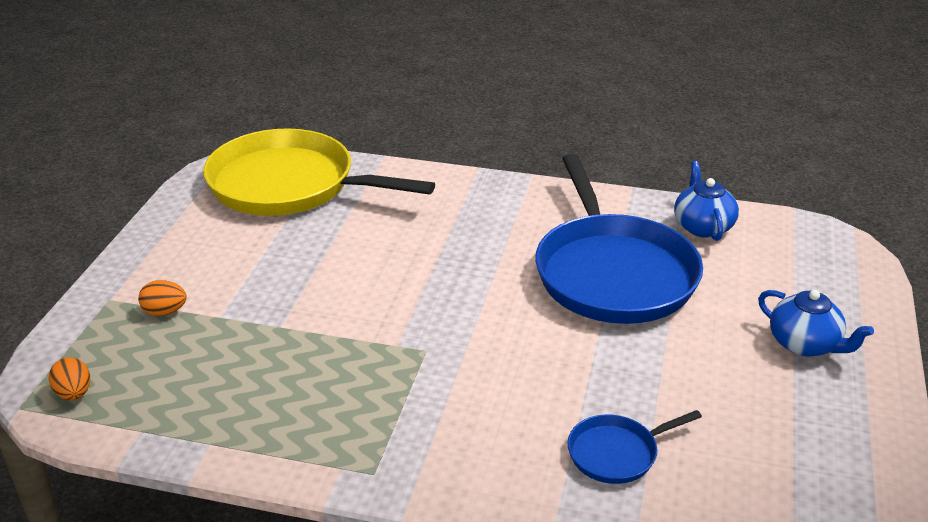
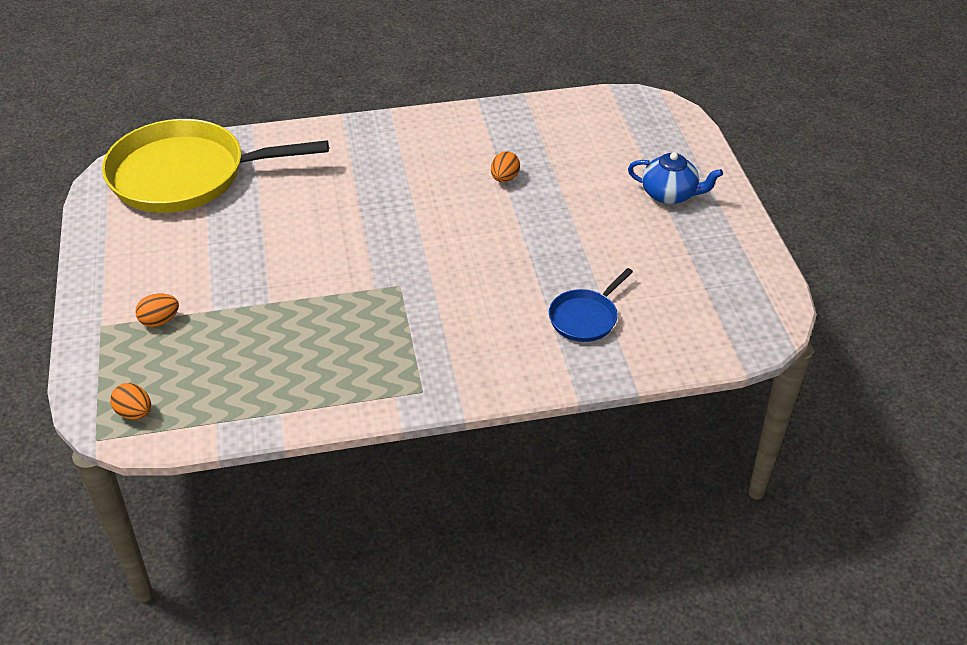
camera: 25 degrees left, 10 degrees up
blue pan [535,154,703,324] -> orange egg [491,152,520,182]
blue teapot [674,161,739,241] -> none

